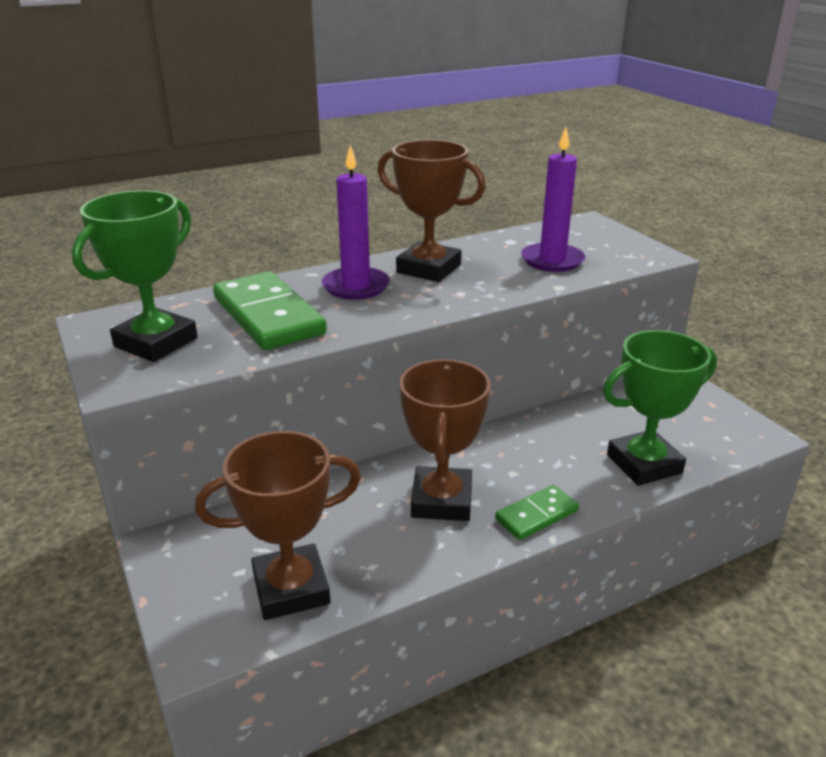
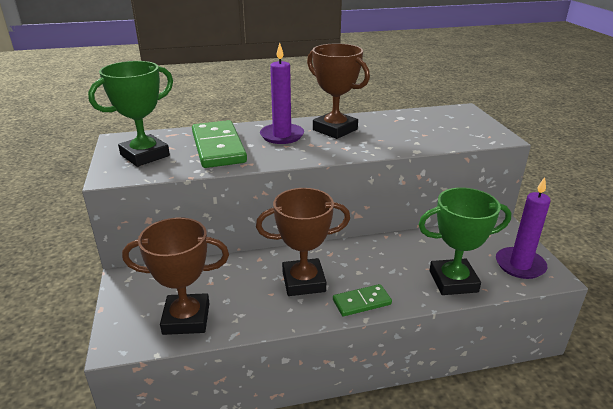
camera: 15 degrees right, 0 degrees up
brown trophy [400,359,491,521] -> brown trophy turned 60 degrees clockwise [256,188,350,296]
purple candle [521,127,585,272] -> purple candle moved to [496,177,551,279]

